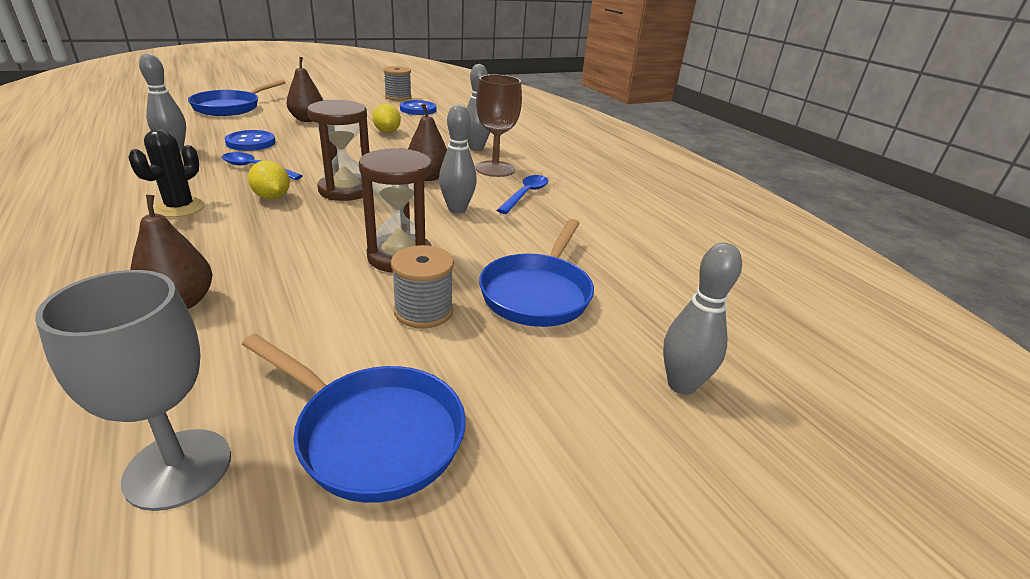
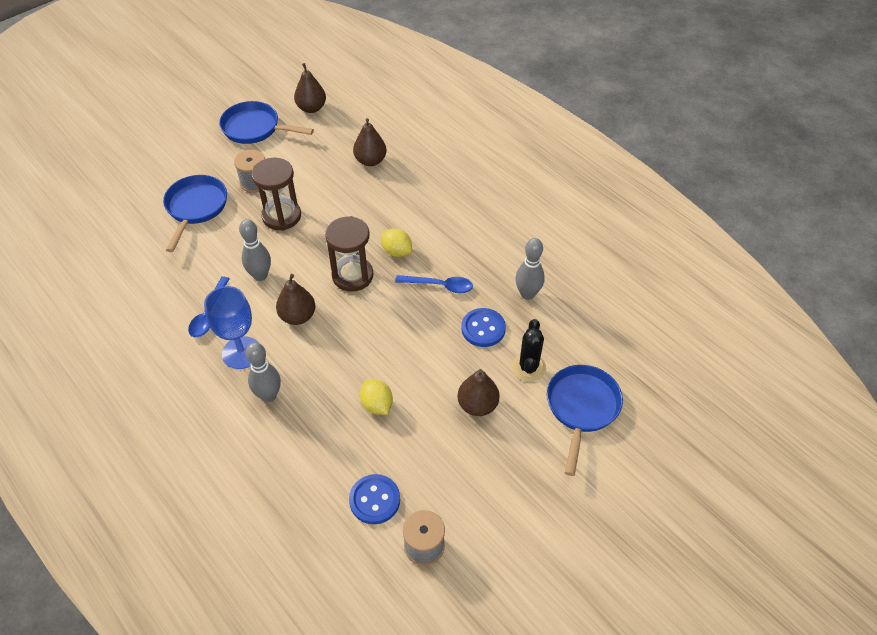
camera: 170 degrees right, 20 degrees up
grey goblet [35,270,231,511] -> brown pear [294,63,326,113]
black cactus [128,129,205,217] -> black cactus moved to [512,319,546,382]
brown goblet [475,75,522,177] -> blue goblet [204,286,258,369]
grey bowling pin [663,243,742,395] -> none

